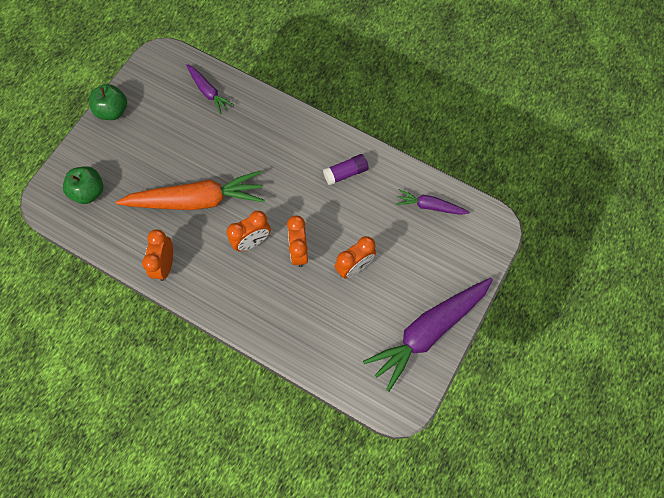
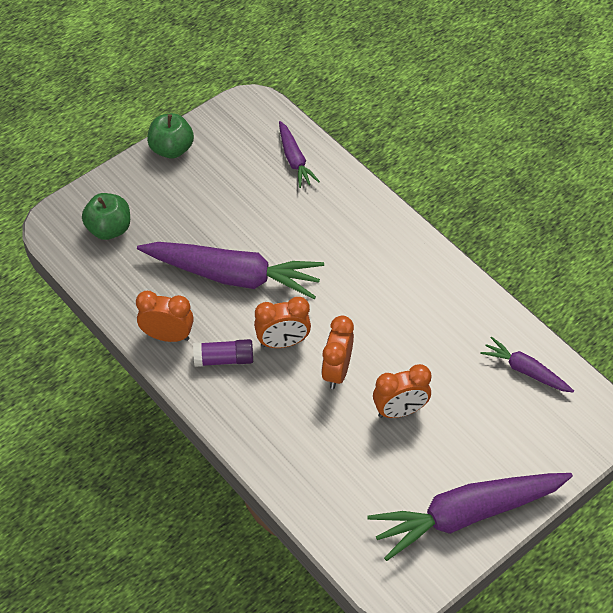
camera: 20 degrees right, 15 degrees down
orange carrot [116,170,264,210] -> purple carrot [137,242,324,299]
orange clock [142,229,173,281] -> orange clock turned 75 degrees clockwise [136,291,194,342]
purple glue stick [323,154,368,185] -> purple glue stick moved to [193,339,253,367]

